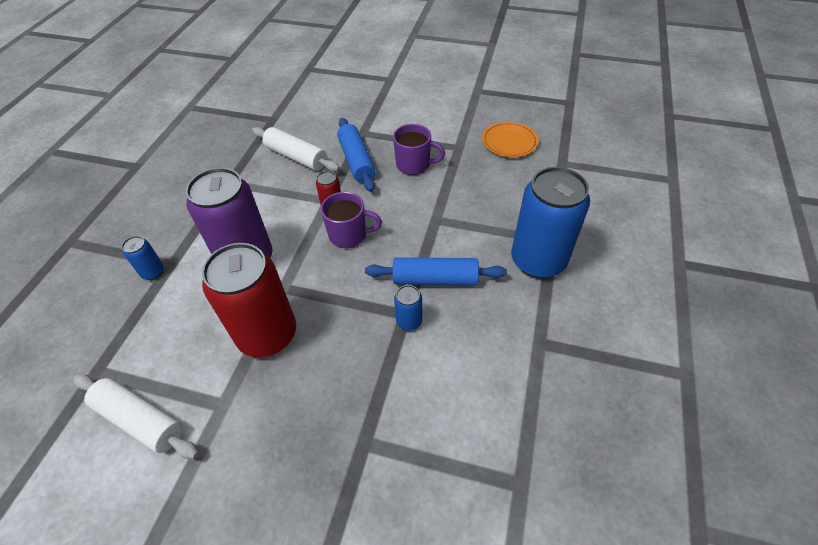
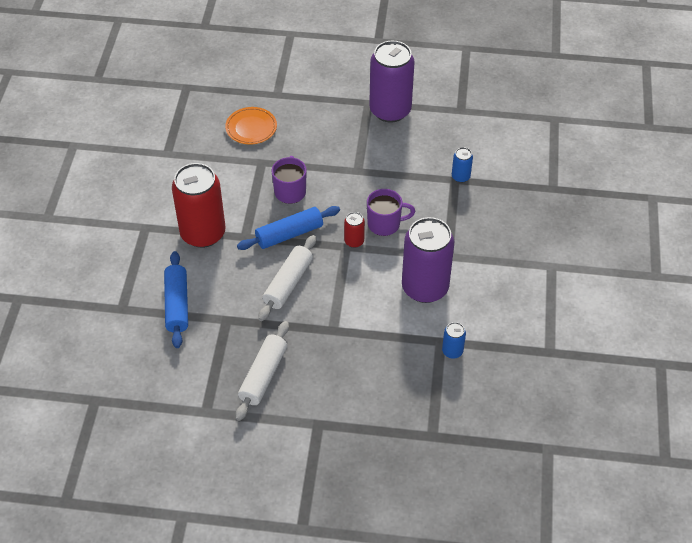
camera: 100 degrees left, 0 degrees up
white rolling pin [73,374,199,459] -> white rolling pin moved to [236,321,289,421]
red can [202,243,296,357] -> red can moved to [172,163,226,248]
purple mug [321,192,382,248] -> purple mug turned 90 degrees clockwise [367,189,415,236]
blue rolling pin [365,257,507,285] -> blue rolling pin moved to [164,251,188,348]
blue can [511,167,590,278] -> purple can [369,41,415,123]

